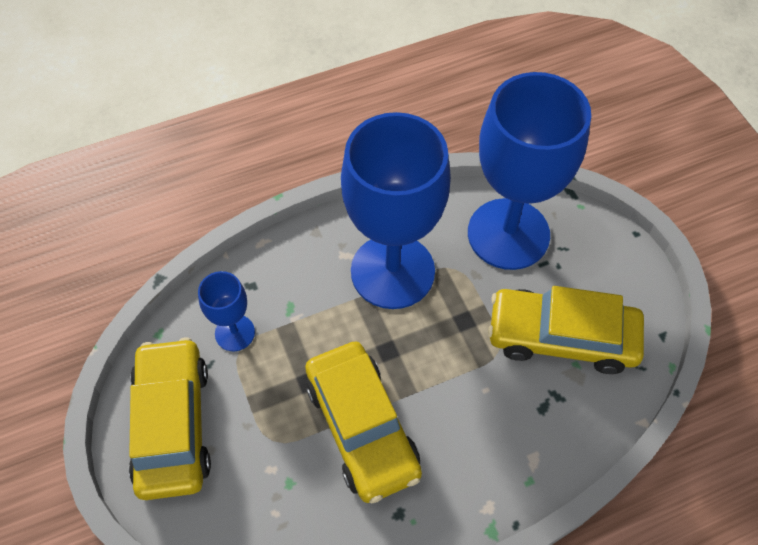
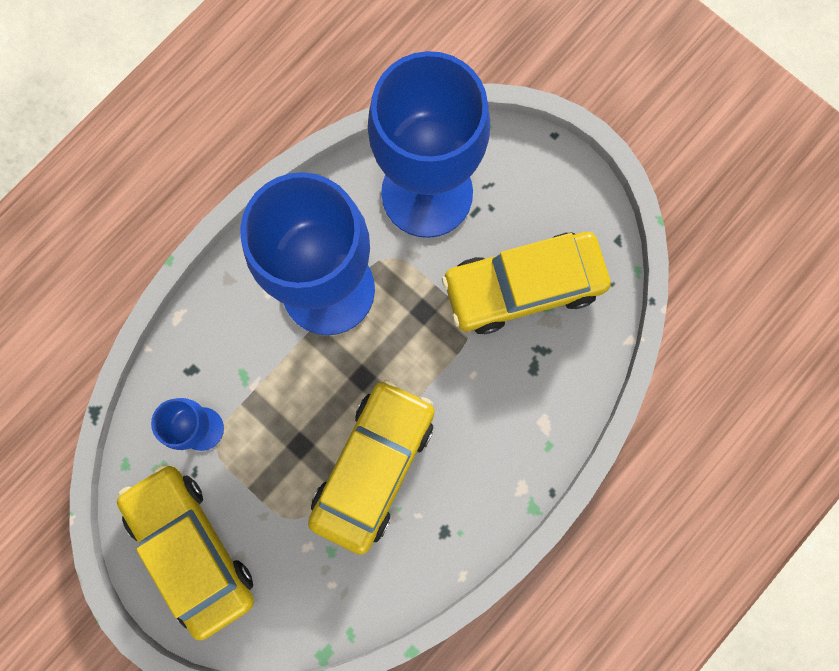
camera: 25 degrees left, 20 degrees up
yellow car [305,341,422,503] -> yellow car turned 105 degrees counterclockwise [308,379,435,555]

